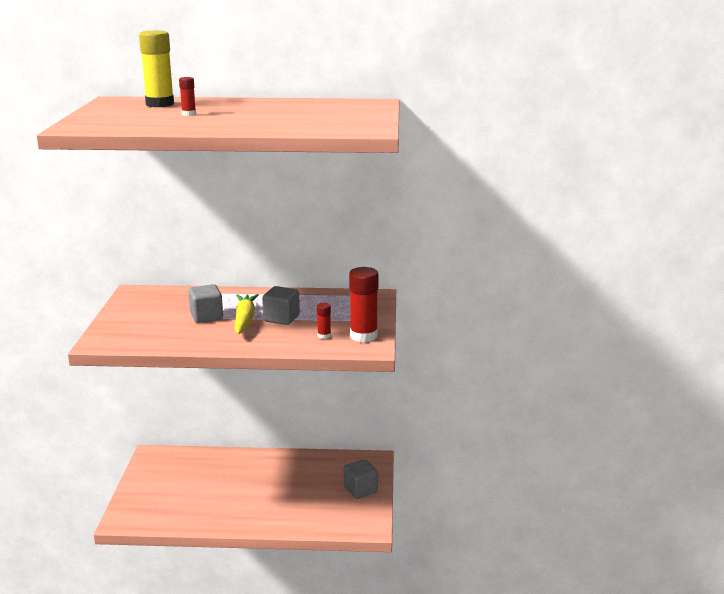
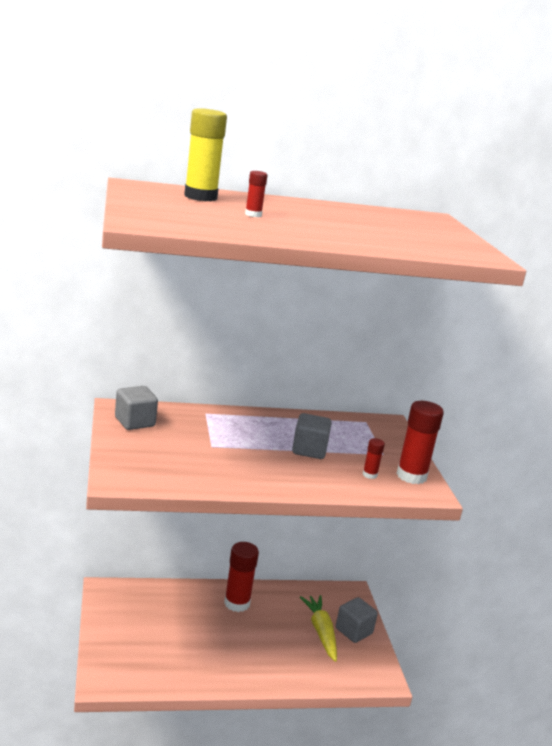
camera: 15 degrees left, 0 degrees up
grey cube [188,284,223,323] -> grey cube moved to [115,386,158,430]
yellow carrot [234,294,259,334] -> yellow carrot moved to [300,595,337,662]
none -> red glue stick [224,542,259,612]

